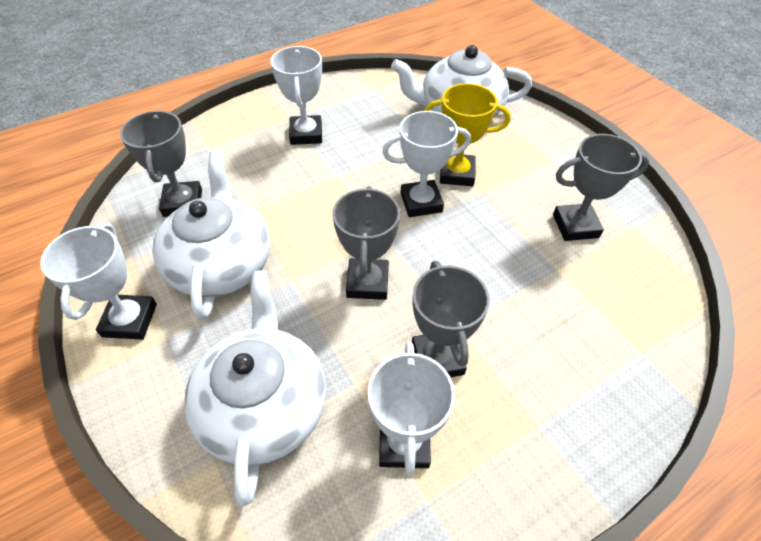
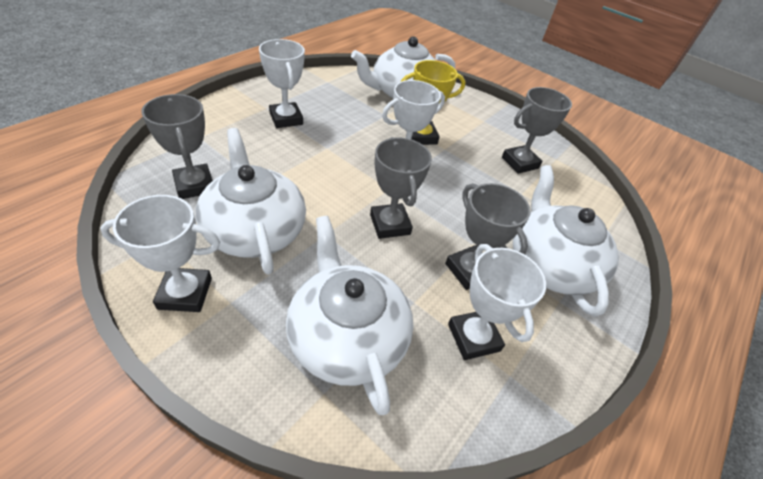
camera: 25 degrees left, 5 degrees down
white trophy [40,222,157,340] -> white trophy turned 75 degrees counterclockwise [100,195,220,312]
none -> white teapot [513,165,619,317]

